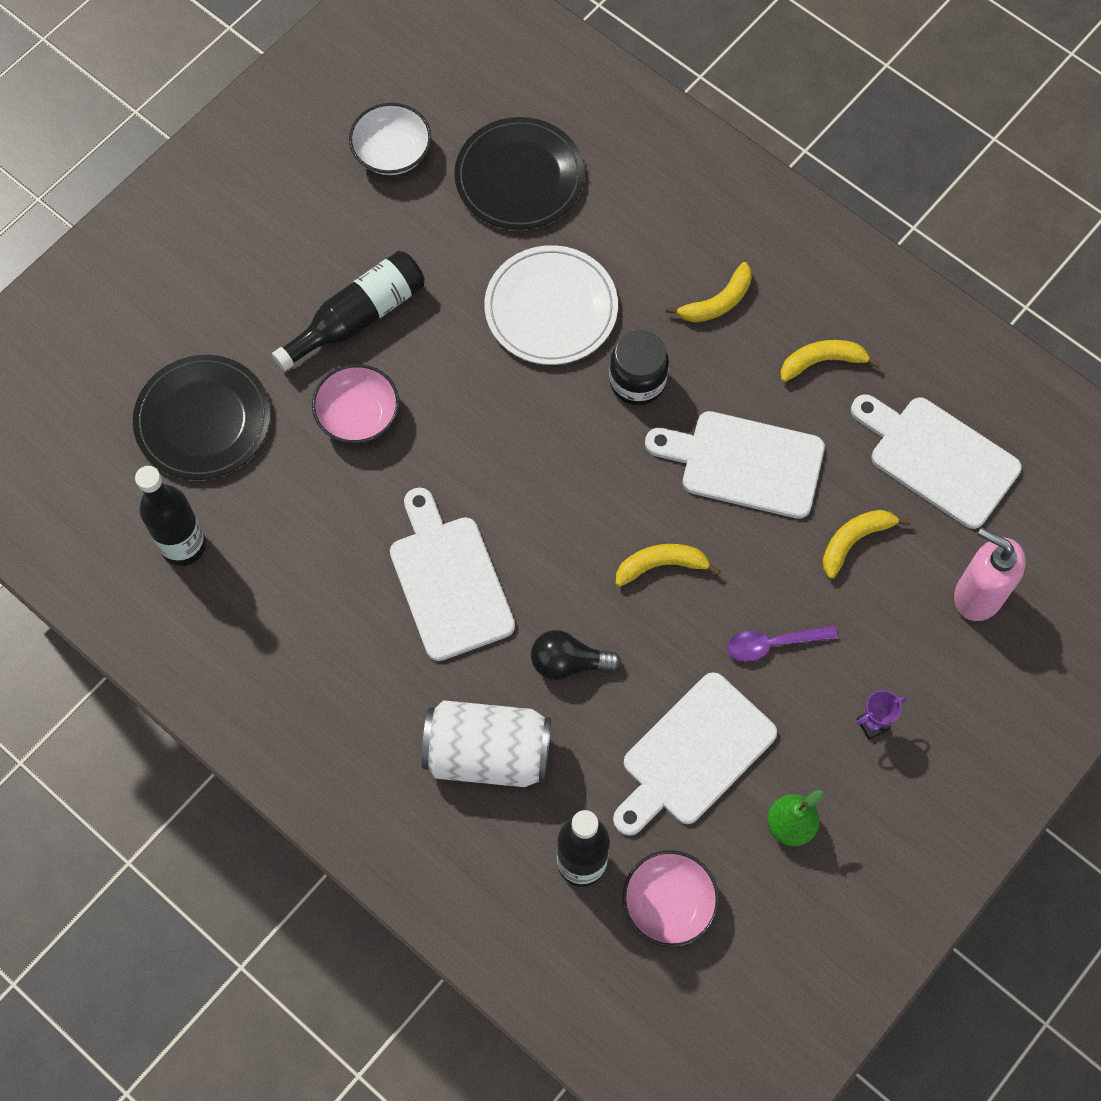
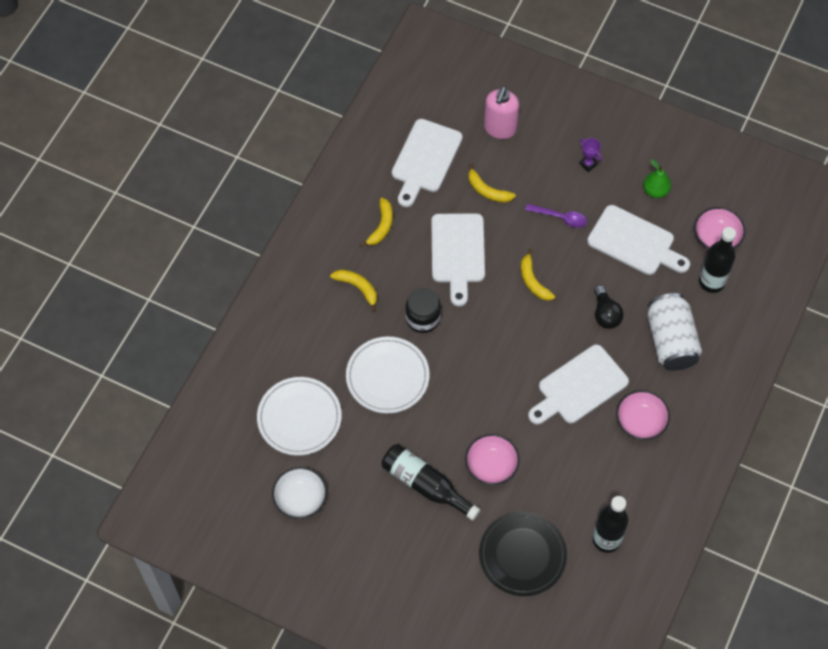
camera: 105 degrees left, 5 degrees down
black plate [454,117,584,230] -> white plate [257,377,342,456]
purple spoon [727,625,838,662] -> purple spoon turned 45 degrees counterclockwise [525,204,587,228]
yellow banana [781,340,880,382] -> yellow banana turned 135 degrees counterclockwise [360,198,393,247]
none -> pink bowl [616,390,670,440]

